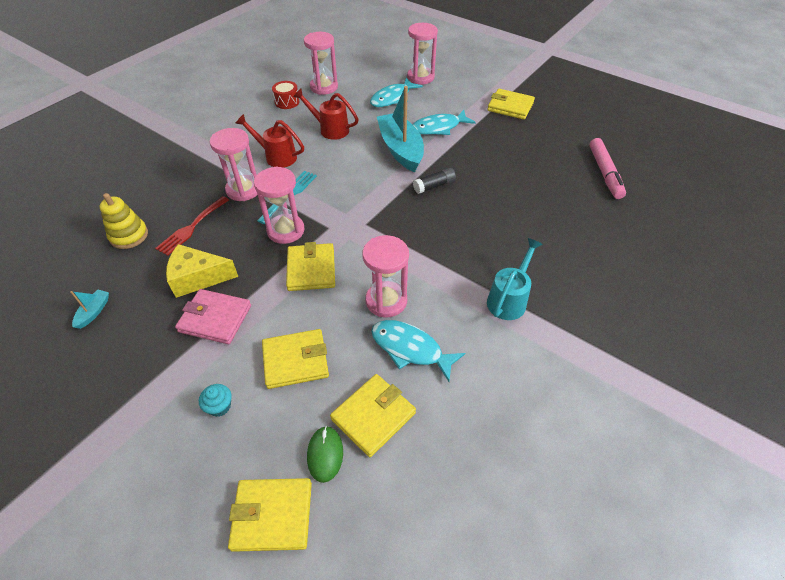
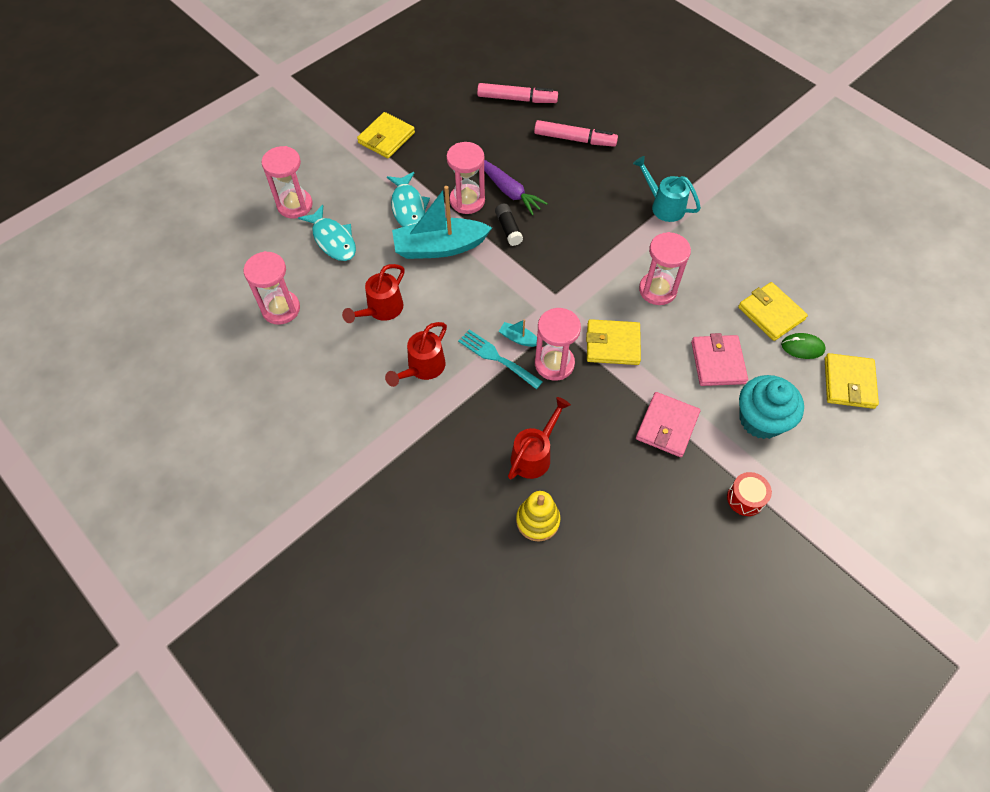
camera: 80 degrees left, 10 degrees up
turquoise boat [70,290,109,329] -> turquoise boat moved to [499,319,537,347]
red fork [155,196,229,256] -> red watering can [508,397,571,480]
yellow cheese [166,244,238,298] -> none
turquoise cupcake [199,384,232,417] -> turquoise cupcake [739,375,804,439], size x2.30
pink hourglass [210,128,257,201] -> pink hourglass moved to [447,142,485,214]
yellow wallet [262,329,329,389] -> pink wallet [691,333,748,386]
red drum [272,81,299,109] -> red drum moved to [727,472,772,516]
turquoise fish [371,320,465,382] -> none
none -> purple carrot [484,160,548,215]
none -> pink marker [534,120,618,147]

